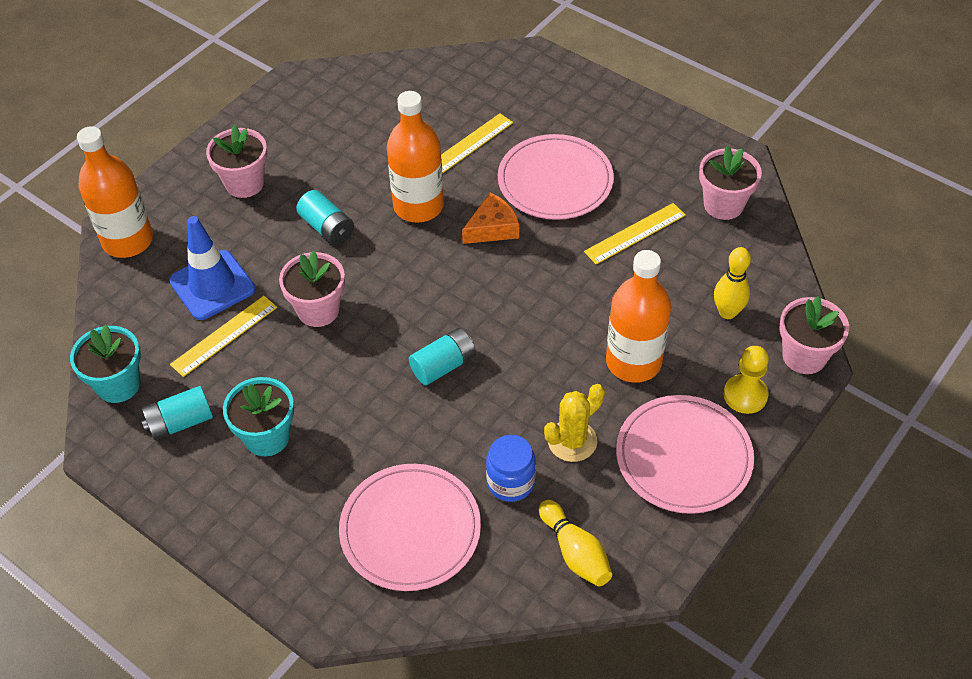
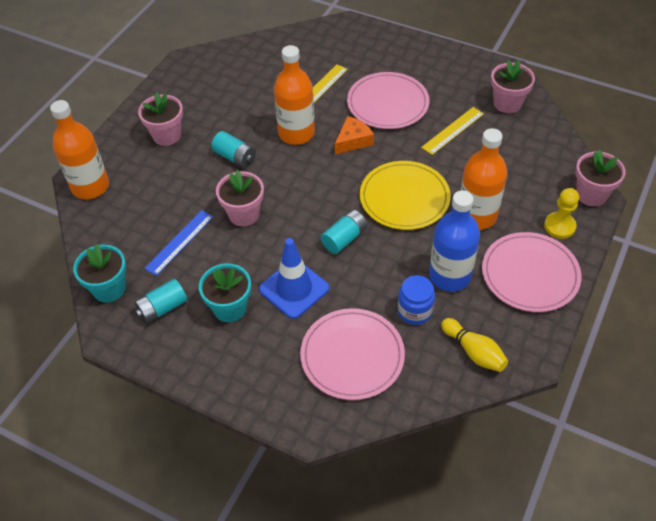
camera: 10 degrees left, 0 degrees up
blue traffic cone [169,216,255,320] -> blue traffic cone moved to [259,238,329,319]
yellow ruler [170,296,277,377] -> blue ruler [144,210,213,276]
yellow cactus [544,384,605,462] -> blue bottle [429,190,480,292]
yellow bowling pin [714,247,751,319] -> none
none -> yellow plate [360,161,451,230]

